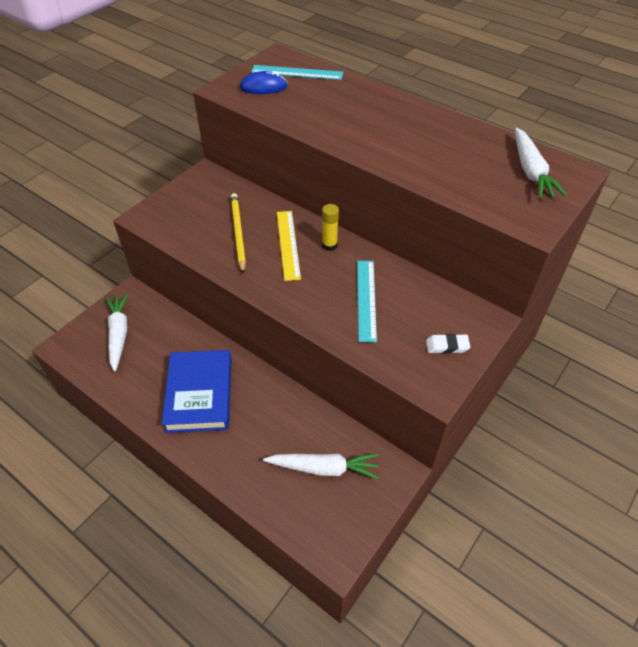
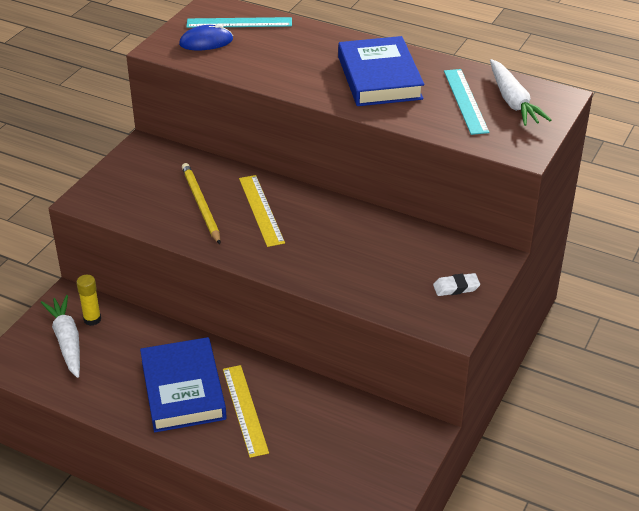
camera: 10 degrees left, 10 degrees down
white carrot [263,453,379,479] -> none
yellow glue stick [322,204,339,251] -> yellow glue stick moved to [76,275,101,326]
turquoise ruler [357,261,377,343] -> turquoise ruler moved to [444,69,489,135]
none -> yellow ruler [223,365,269,458]
none -> blue book [338,36,424,106]

